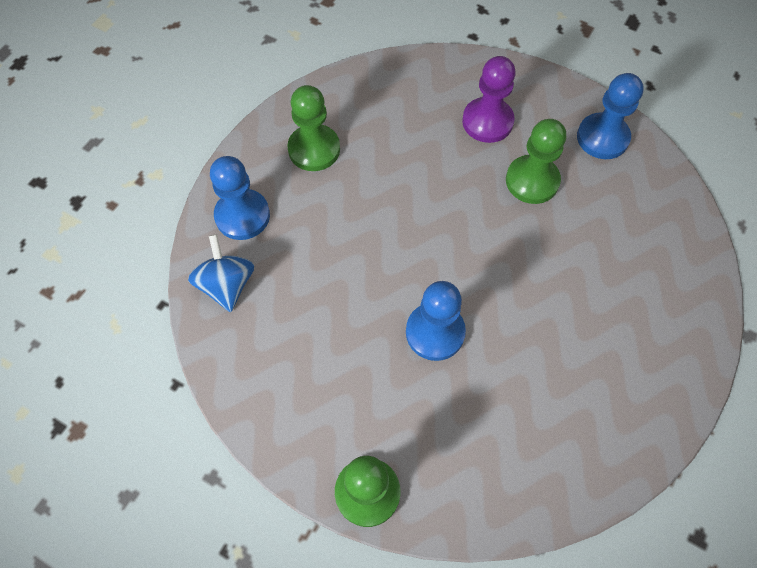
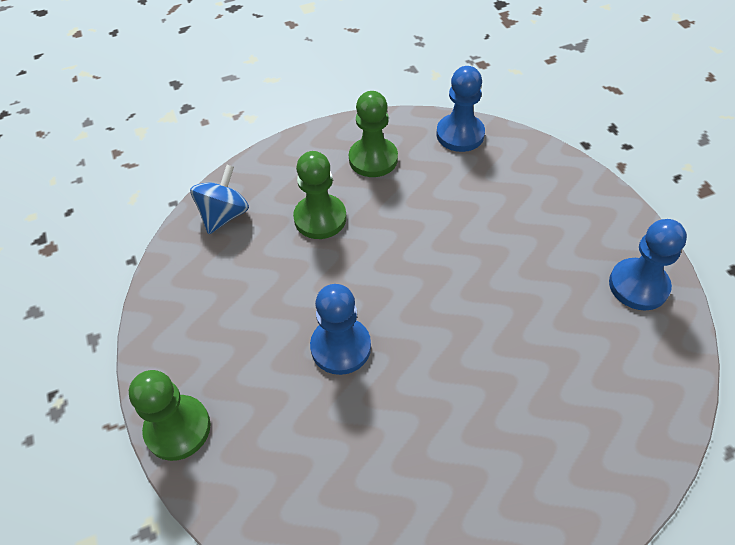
camera: 40 degrees right, 10 degrees down
blue pawn [210,156,270,240] -> blue pawn moved to [436,66,485,152]
purple pawn [462,56,516,143] -> none
green pawn [506,119,566,204] -> green pawn moved to [293,151,347,239]

